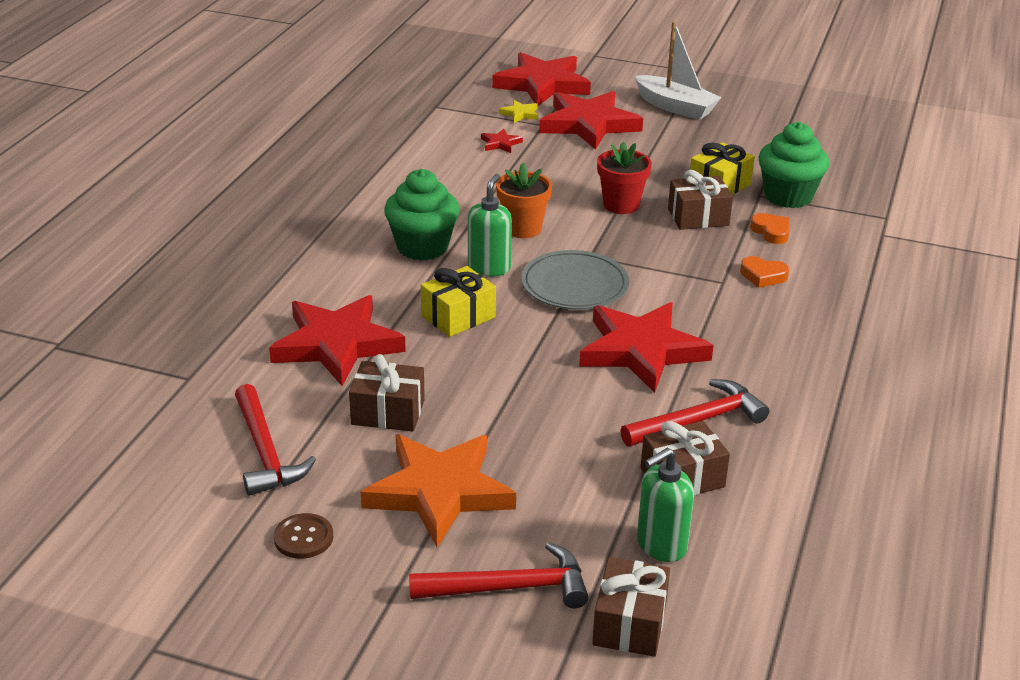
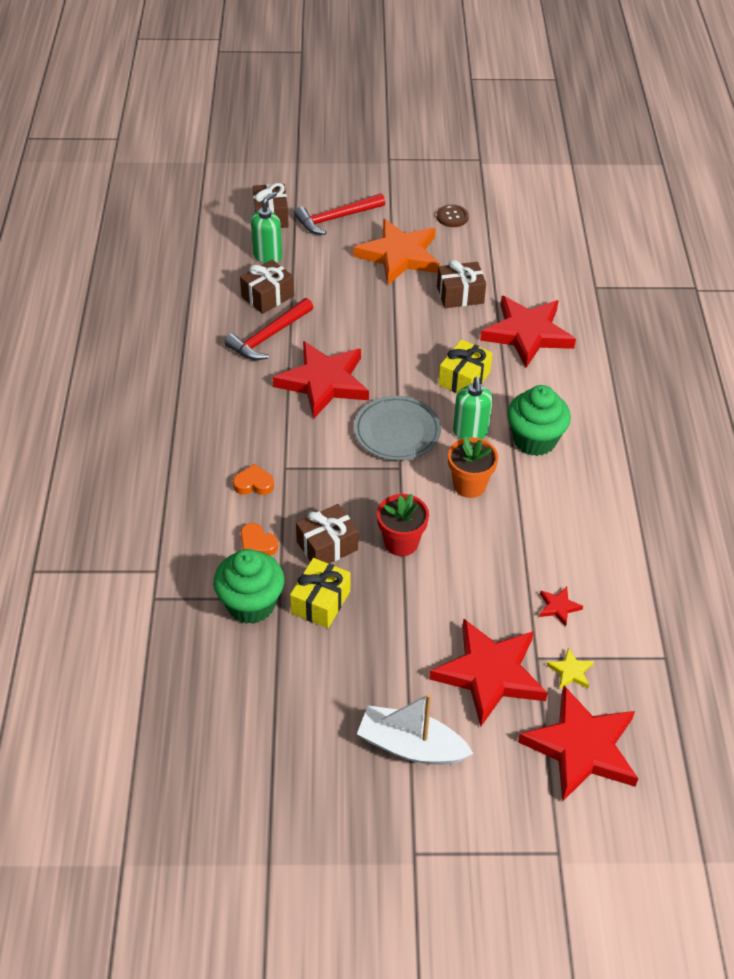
camera: 160 degrees right, 15 degrees up
red hammer [235,384,316,496] -> none

